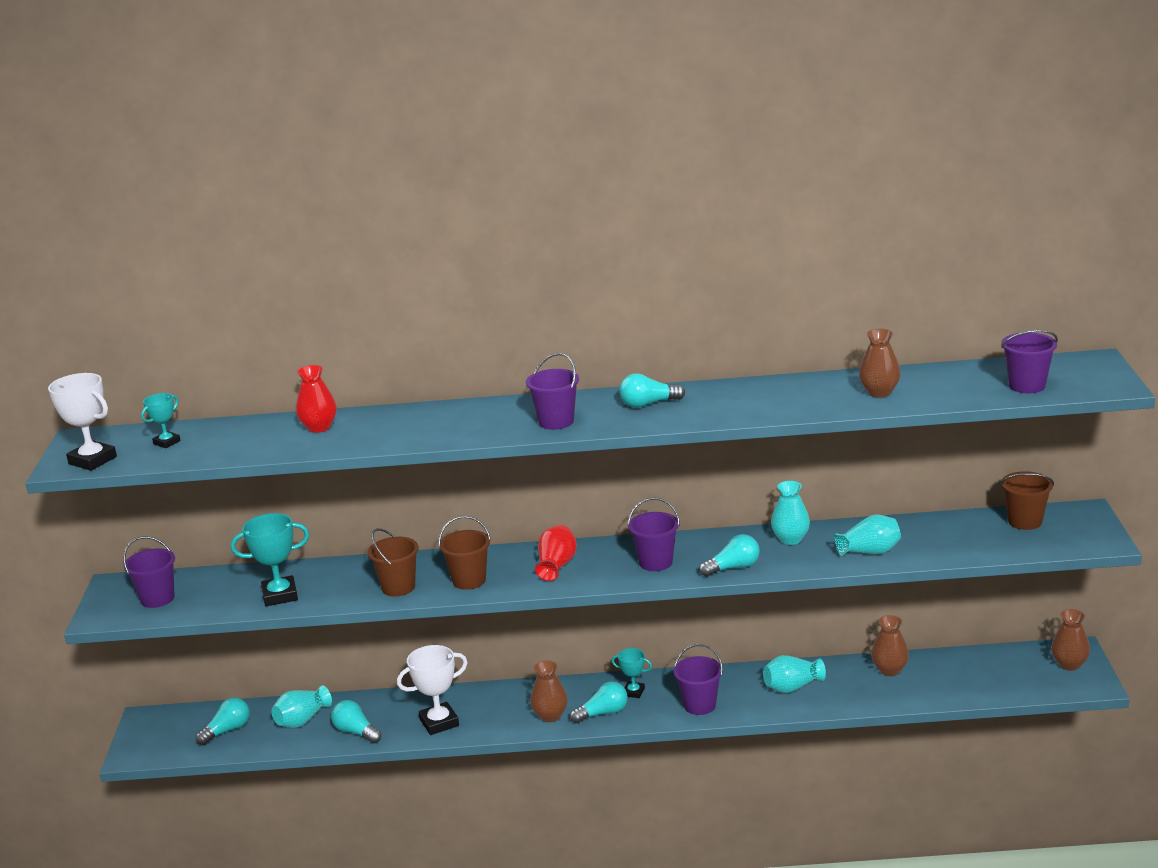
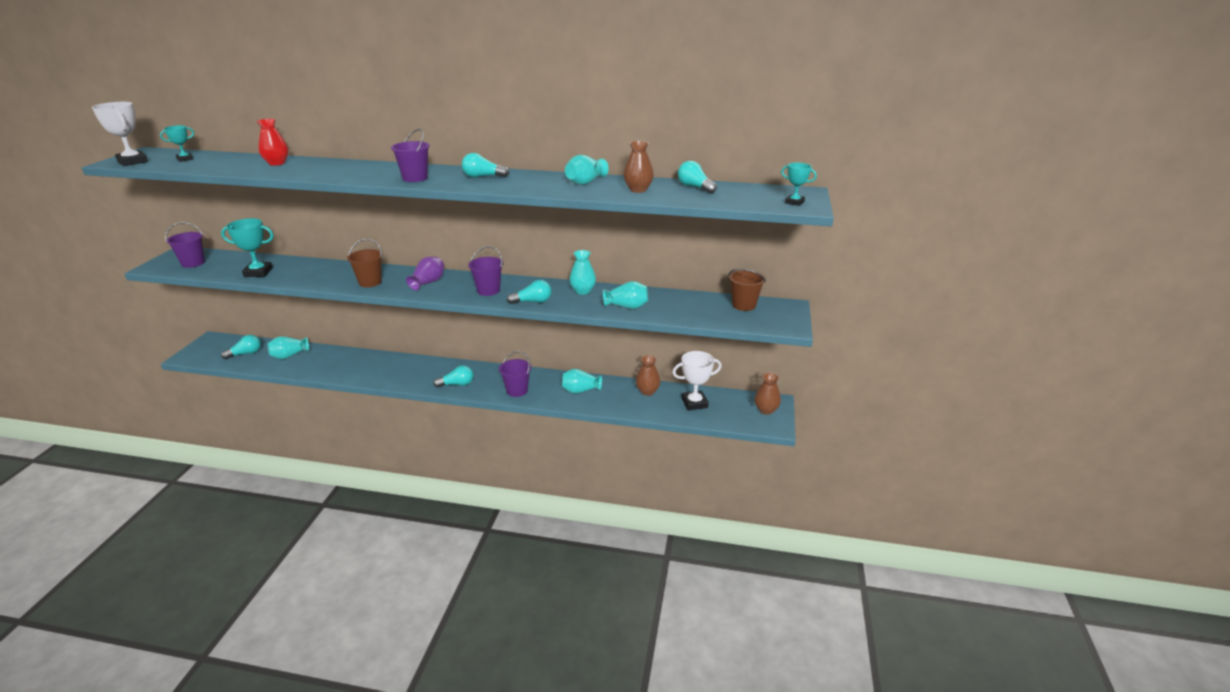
camera: 10 degrees right, 5 degrees up
turquoise light bulb [331,700,382,744] -> turquoise light bulb moved to [678,161,717,194]
brown bucket [368,528,419,597] -> none
white trophy [397,645,468,735] -> white trophy moved to [672,351,722,411]
brown vase [530,660,568,722] -> none
red vase [535,525,577,581] -> purple vase [406,257,444,290]
turquoise trophy [612,648,652,698] -> turquoise trophy moved to [781,163,817,206]
purple bucket [1001,330,1058,393] -> none
none -> turquoise vase [565,155,609,185]

